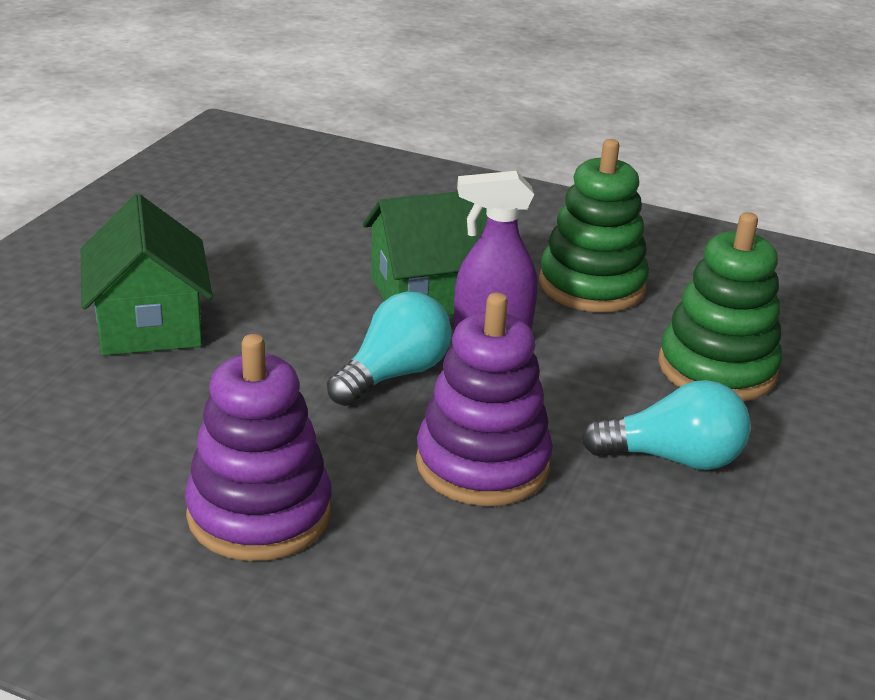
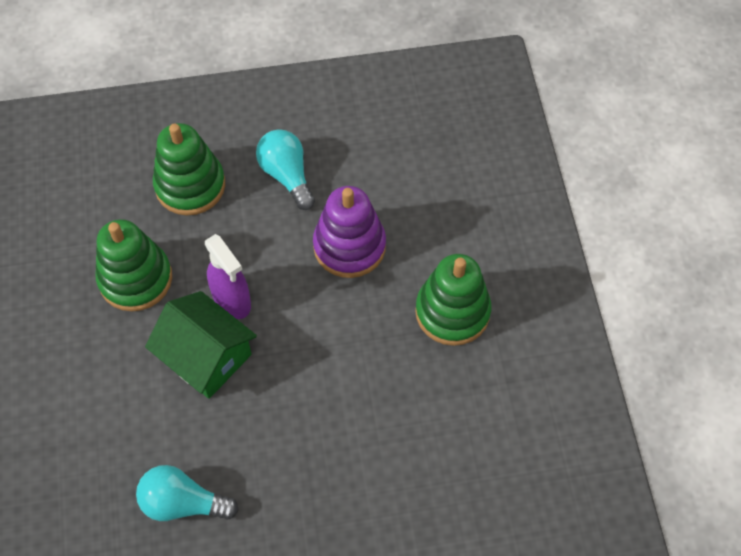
camera: 120 degrees left, 30 degrees up
green house [81,194,213,356] -> none
purple stacking toy [185,334,331,561] -> green stacking toy [415,254,491,346]
turquoise light bulb [327,292,451,406] -> turquoise light bulb moved to [136,465,239,521]

